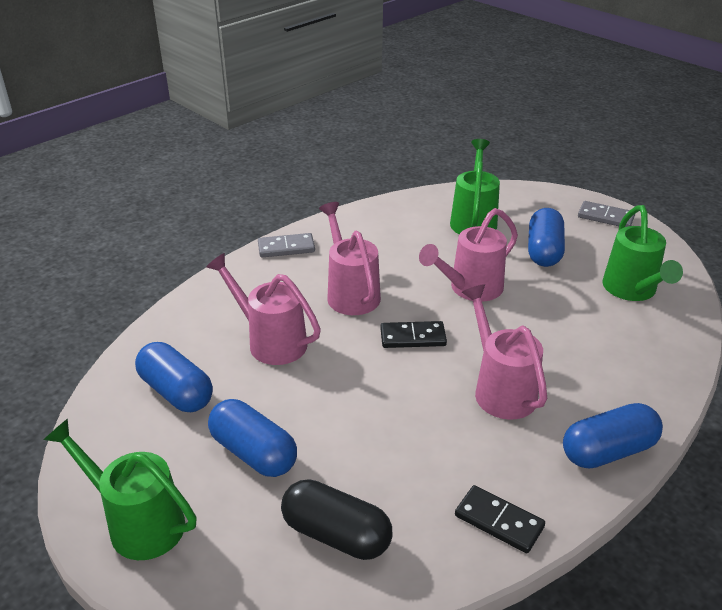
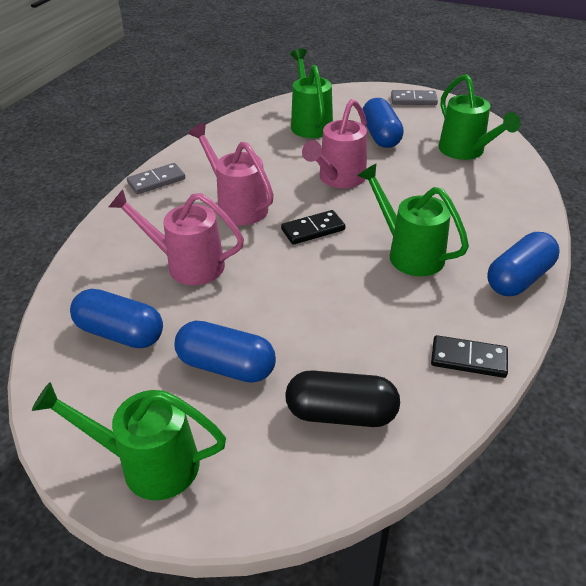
camera: 20 degrees left, 5 degrees up
pink watering can [462,284,547,420] -> green watering can [358,164,469,276]

